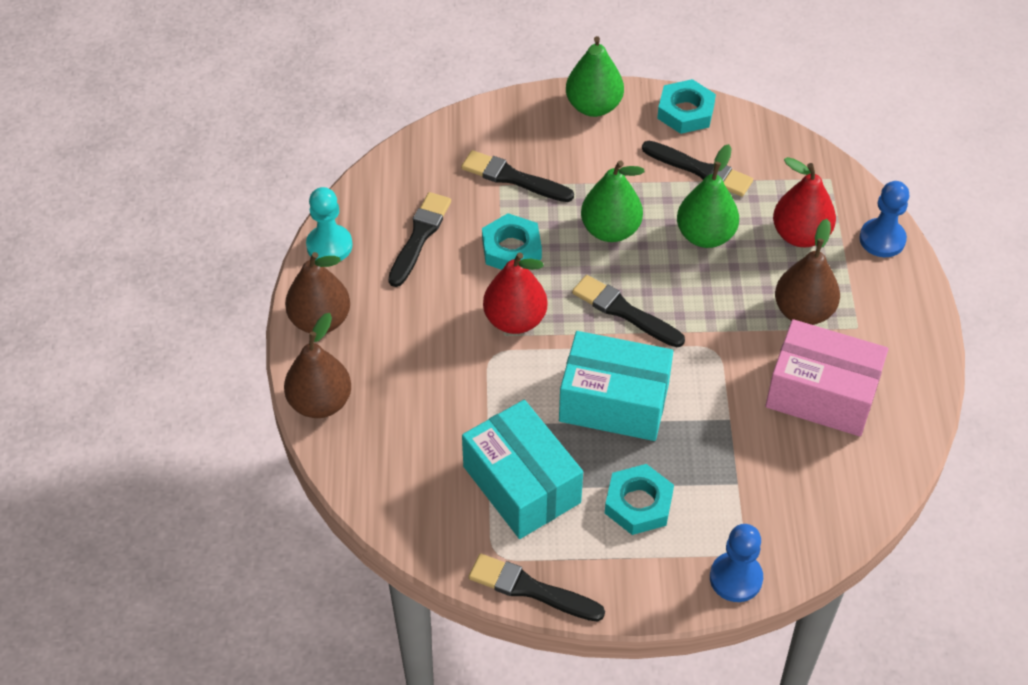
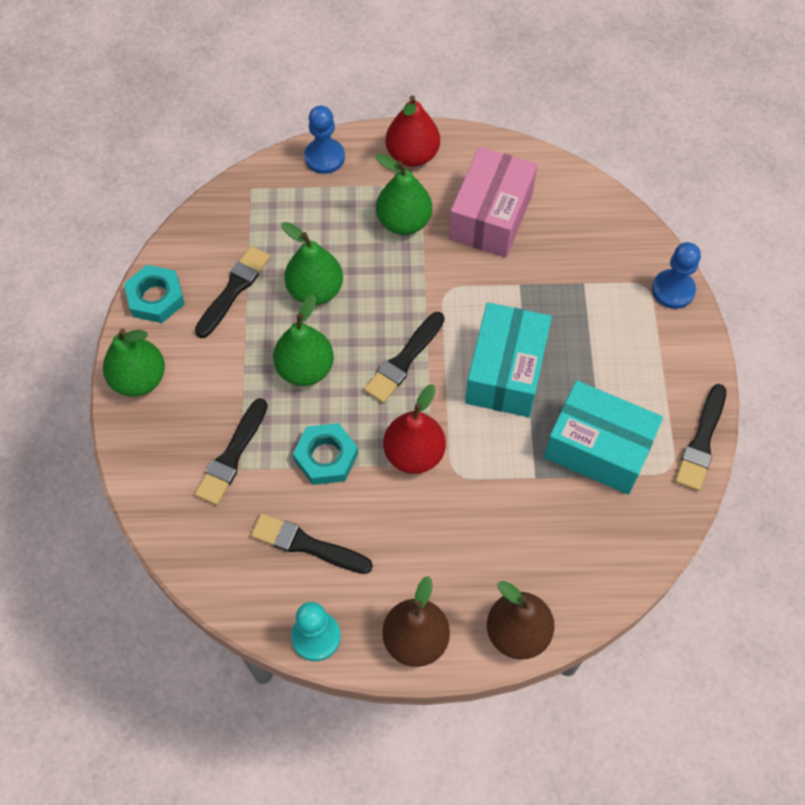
camera: 90 degrees left, 10 degrees up
turquoise box [462,400,583,539] -> turquoise box turned 60 degrees clockwise [544,380,663,495]
turquoise nut [605,464,674,535] -> none
red pear [773,157,836,247] -> red pear moved to [386,95,440,167]
brown pear [775,219,840,325] -> green pear [376,154,432,235]

